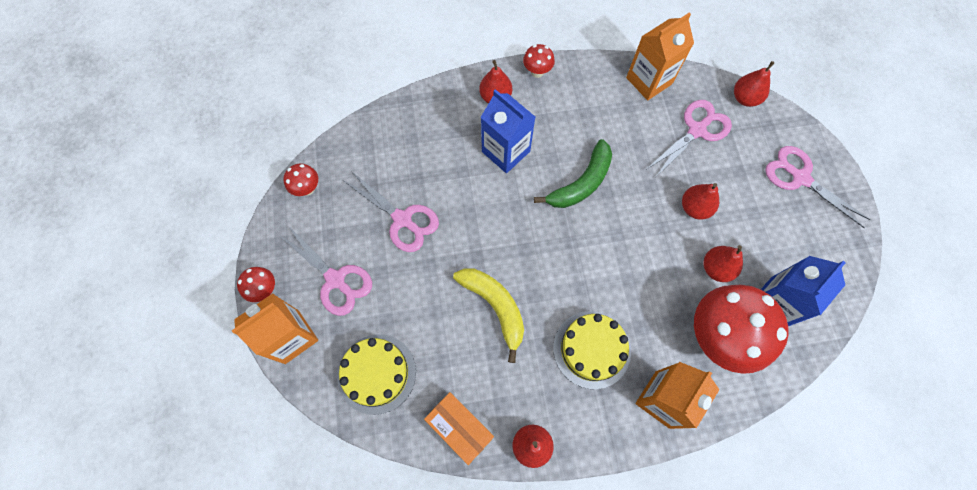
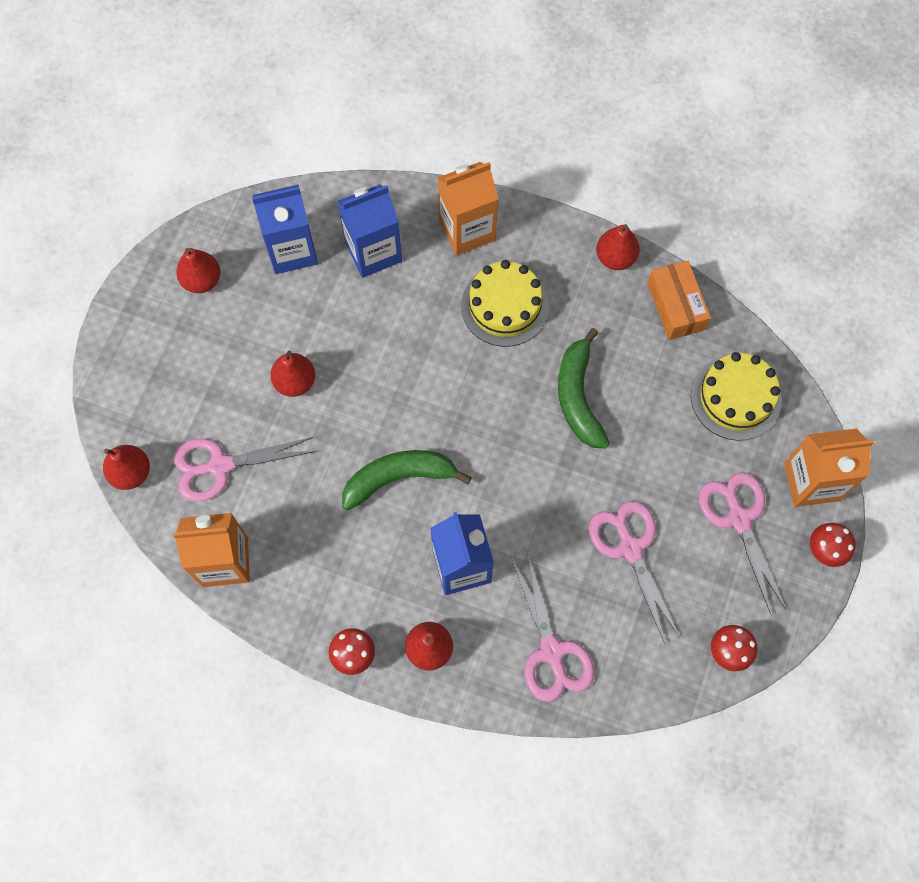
camera: 150 degrees left, 0 degrees up
yellow banana [453,269,524,363] -> green banana [558,328,610,448]
red mushroom [694,285,788,374] -> blue carton [337,184,402,278]
red pear [704,245,743,282] -> red pear moved to [176,248,220,293]
pink scissors [765,146,870,228] -> pink scissors moved to [512,555,594,702]

